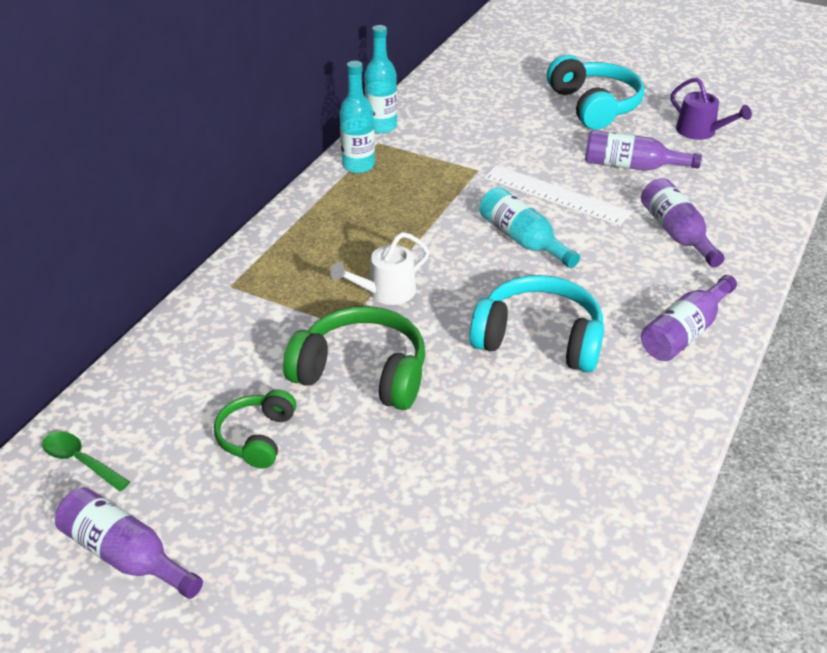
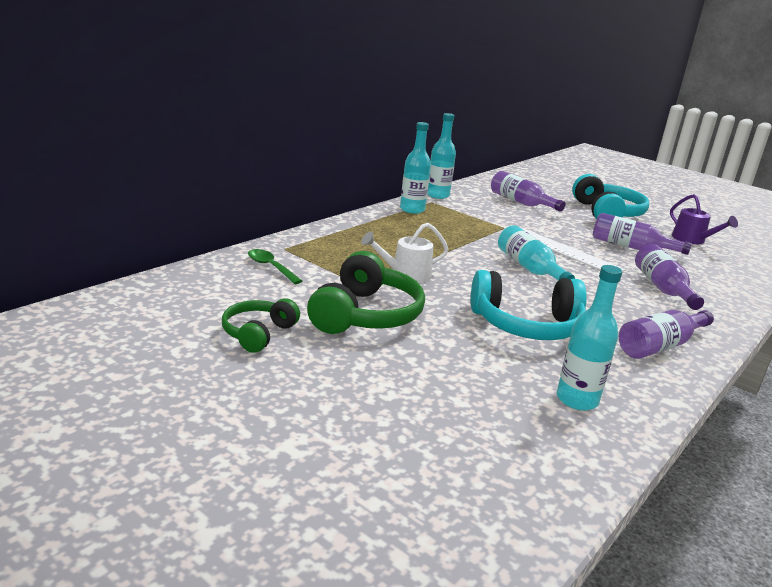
camera: 10 degrees right, 15 degrees down
green spoon [42,432,130,491] -> green spoon moved to [248,249,302,284]
purple bottle [55,487,203,599] -> purple bottle moved to [491,171,566,212]
green headphones [283,306,425,410] -> green headphones turned 75 degrees clockwise [307,251,425,334]
turquoise headphones [469,275,604,373] -> turquoise headphones turned 150 degrees clockwise [471,270,587,340]
none -> turquoise bottle [557,265,622,411]

